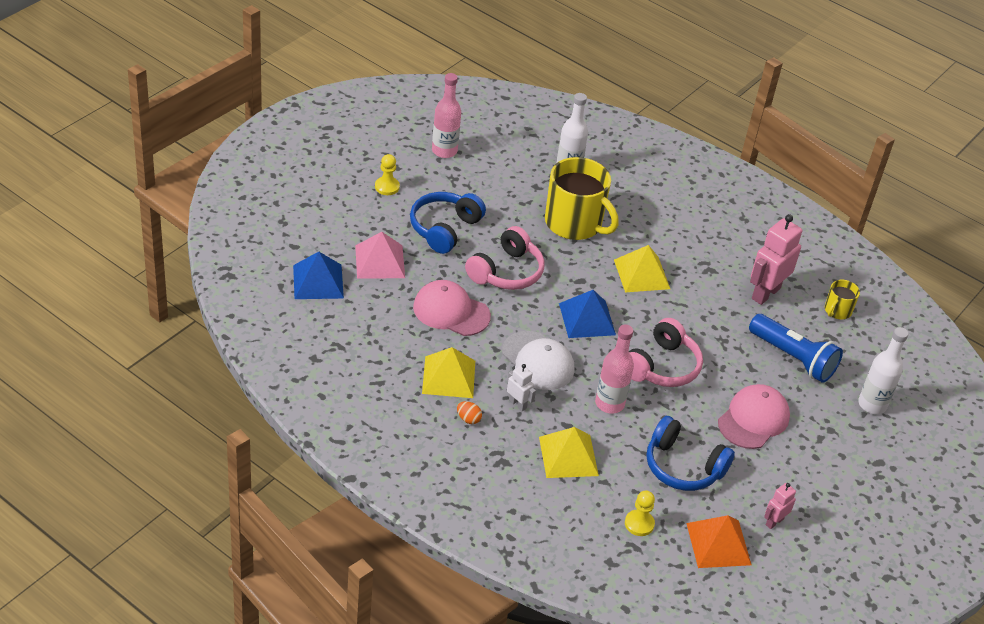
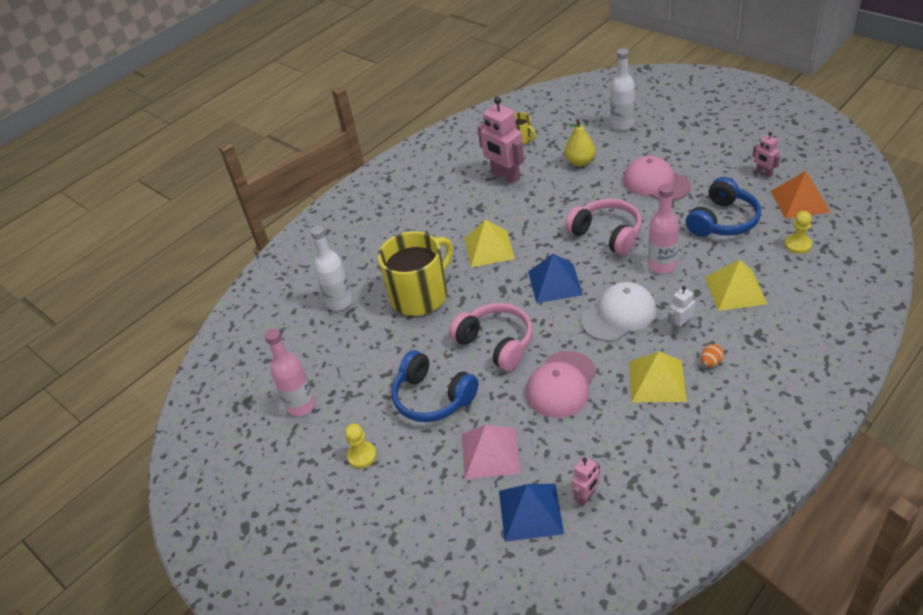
camera: 75 degrees left, 0 degrees up
blue flashlight [749,314,843,383] -> yellow pear [565,119,596,167]
none -> pink robot [571,456,600,506]

